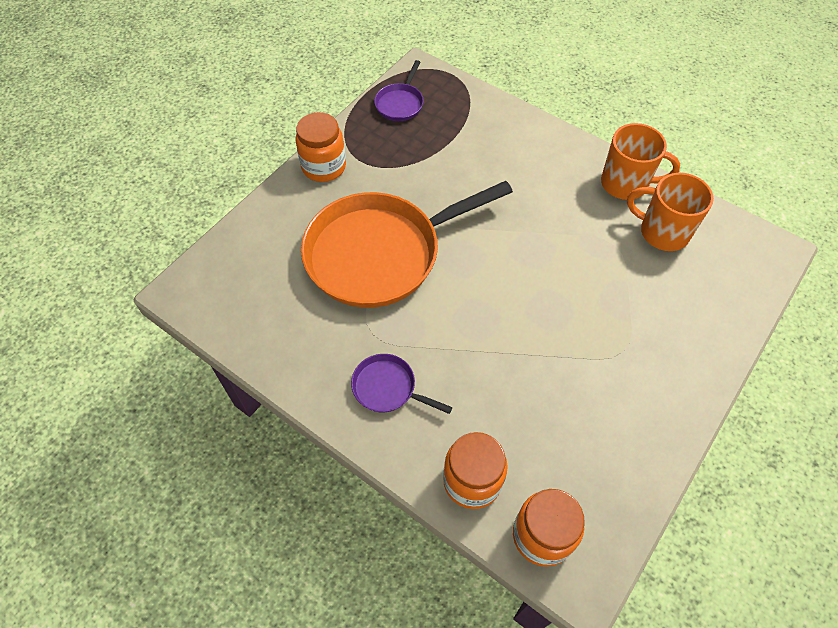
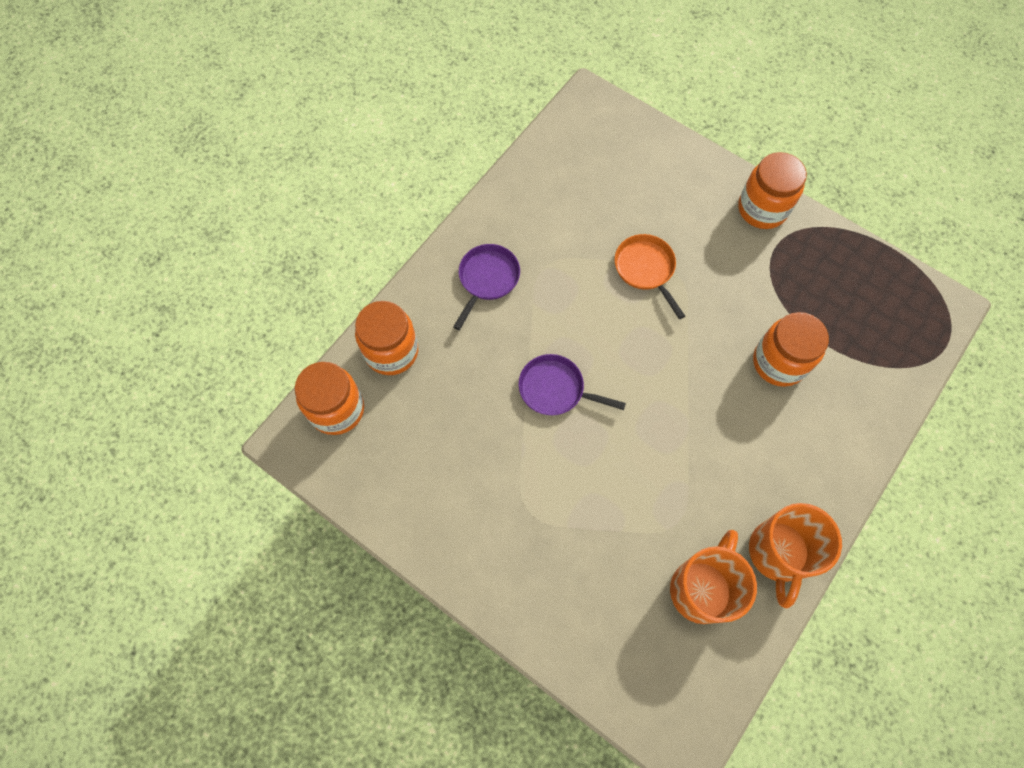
camera: 90 degrees right, 10 degrees up
orange pan [301,181,513,308] -> orange pan [615,234,685,319], size x0.42
purple pan [374,60,424,121] -> purple pan moved to [519,354,626,415]
none -> orange jar [753,312,829,387]

